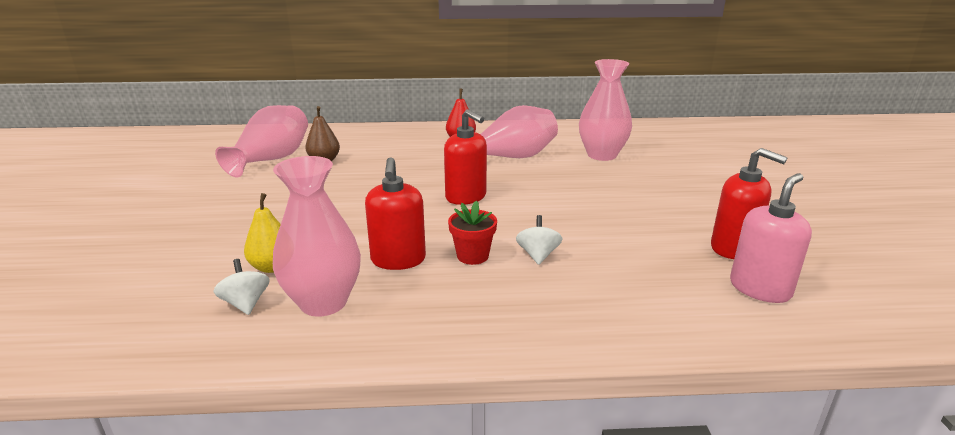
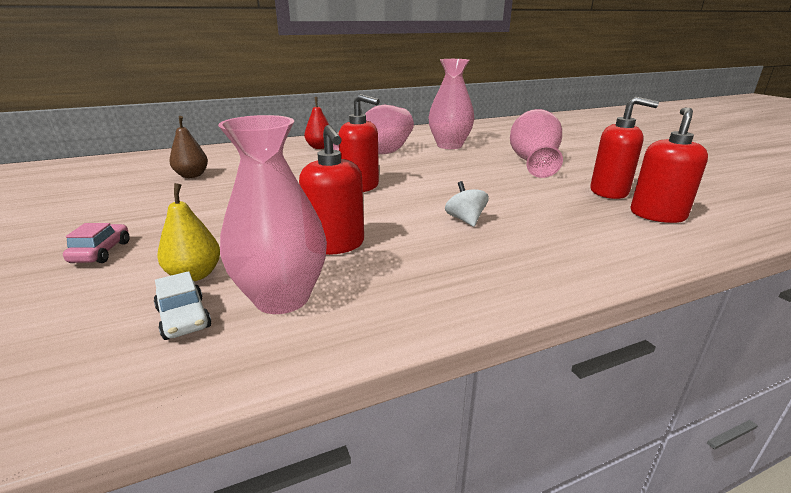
camera: 20 degrees left, 0 degrees up
white spinning top [214,259,270,315] -> white car [154,271,211,340]
pink vase [215,105,308,177] -> pink vase moved to [510,109,563,178]
red flower pot [448,201,497,265] -> none
pink soap dispenser [730,173,812,303] -> red soap dispenser [630,108,708,223]
none -> pink car [63,223,130,263]

